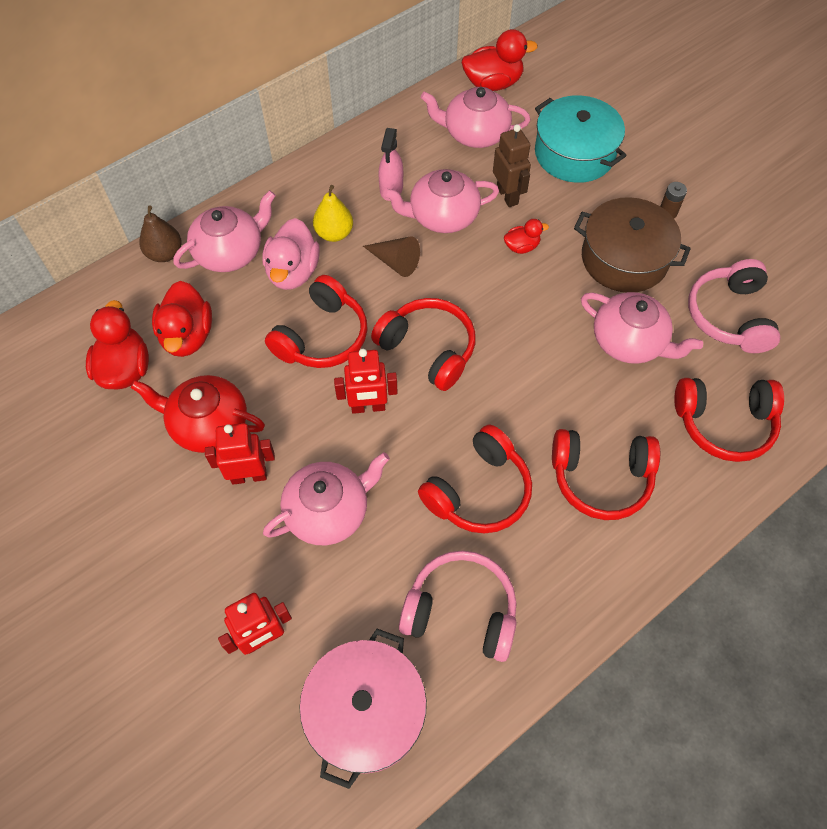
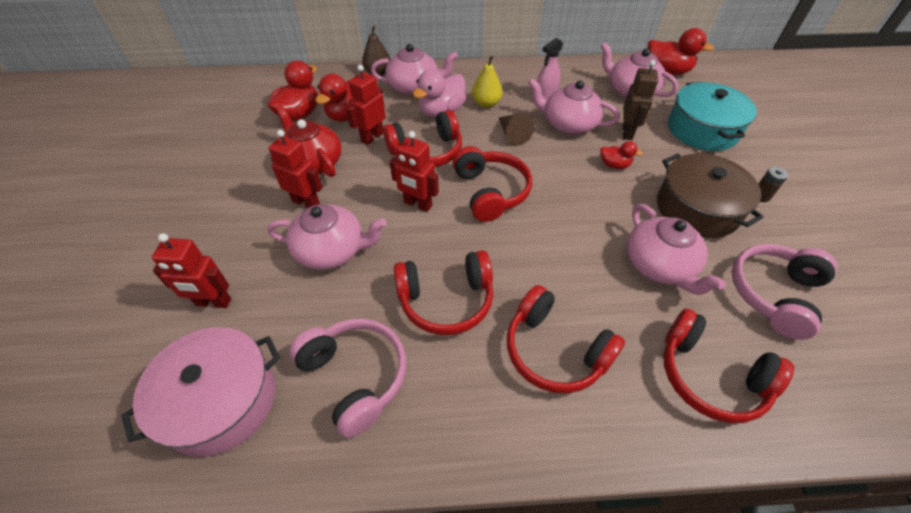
camera: 35 degrees right, 10 degrees down
none -> red robot [346,65,386,145]

